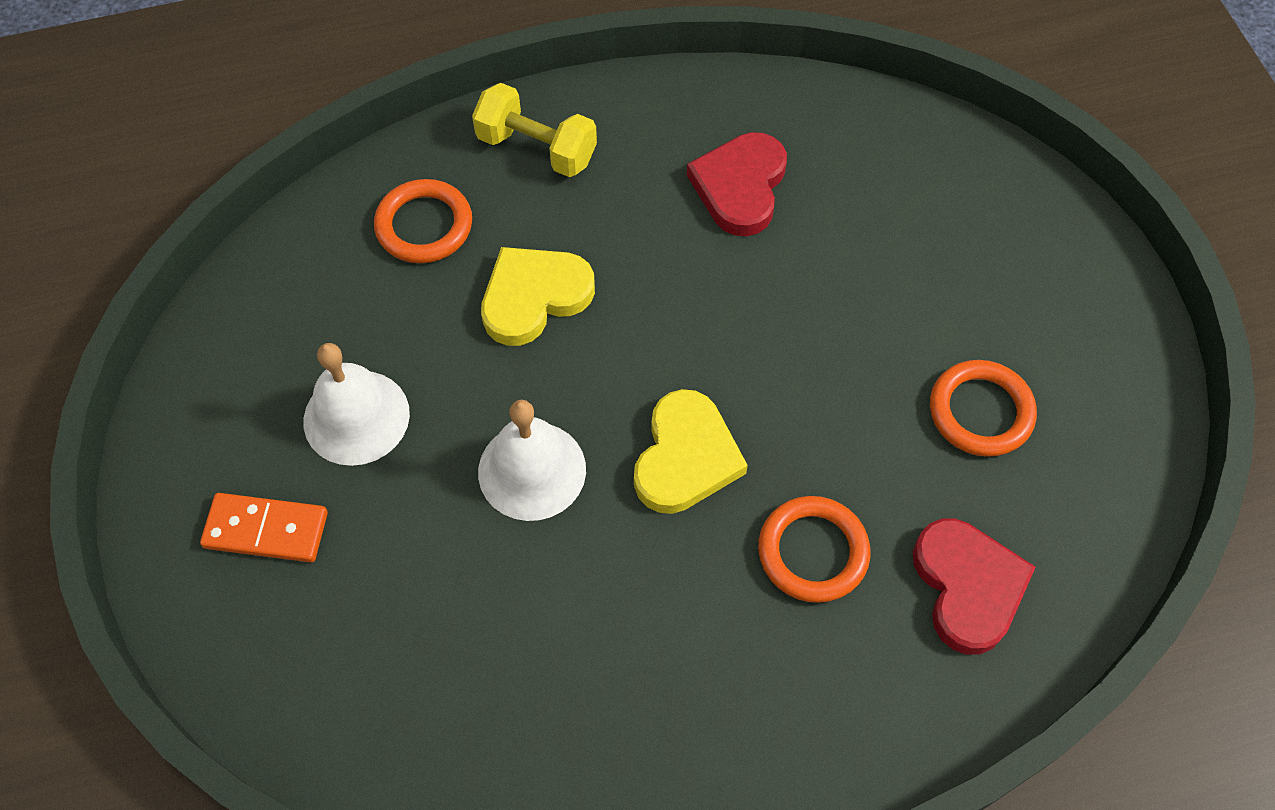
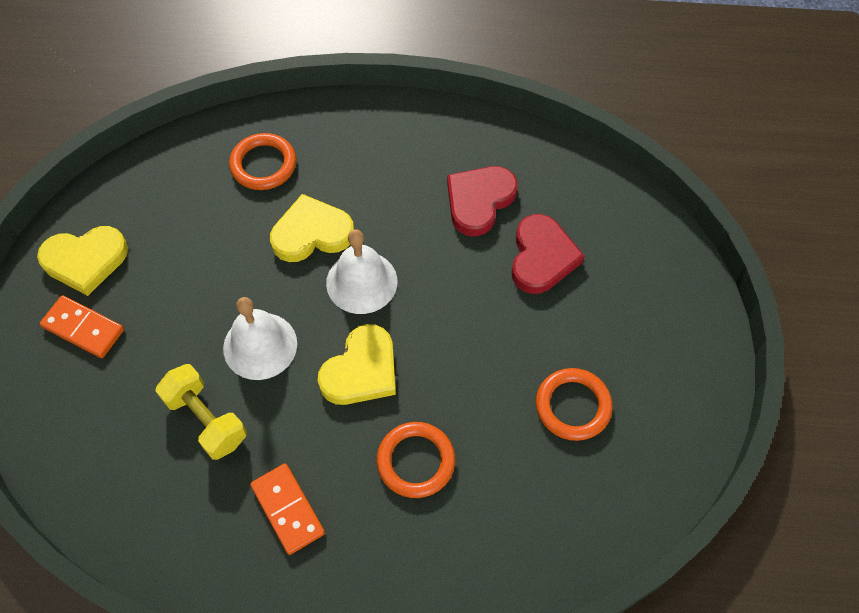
camera: 20 degrees right, 0 degrees up
white bell [303,343,410,466] -> white bell moved to [326,229,397,314]
yellow dumbbell [472,83,597,177] -> yellow dumbbell moved to [155,364,247,460]
red heart [913,519,1036,655] -> red heart moved to [512,214,585,294]
none -> yellow heart [37,226,128,296]
none -> orange domino [250,464,325,555]

